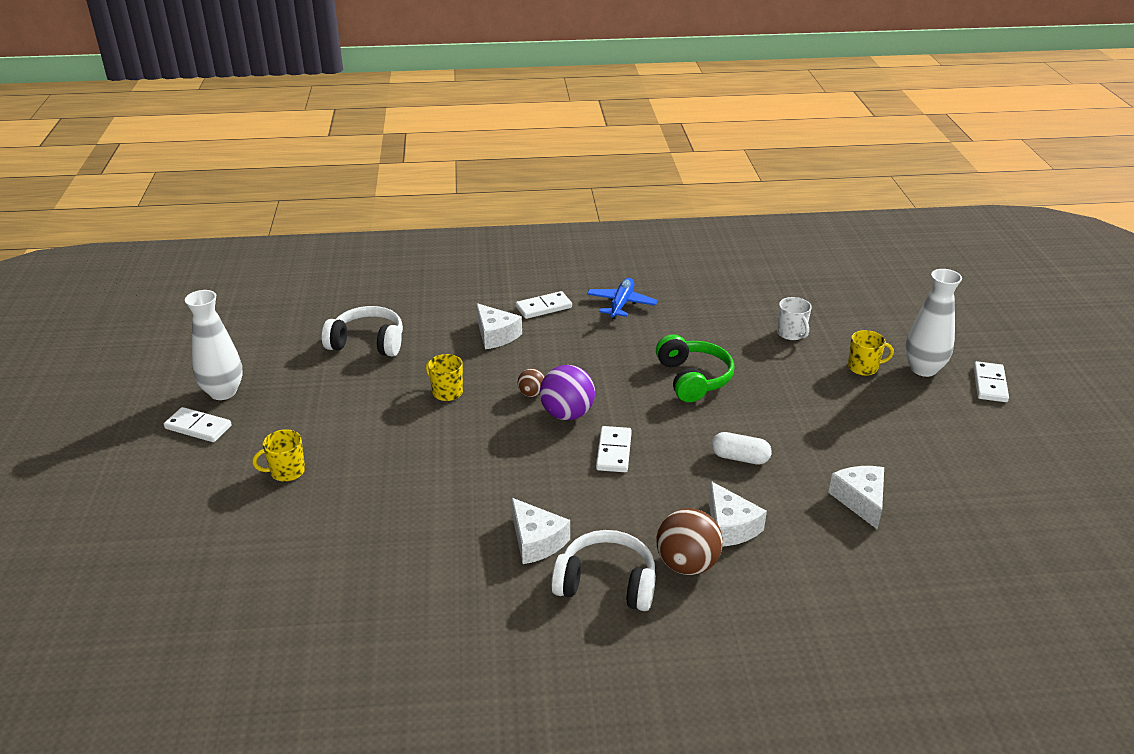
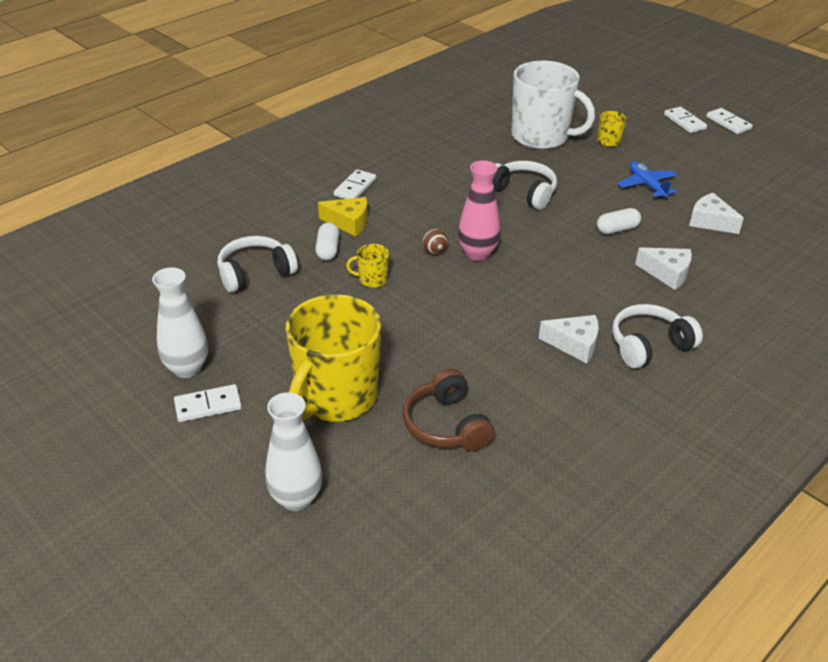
camera: 40 degrees left, 5 degrees up
yellow mug [252,429,305,482] -> yellow mug [286,294,381,422], size x2.46
white cheese [476,303,522,349] -> yellow cheese [318,197,368,237]
purple ball [540,365,595,420] -> pink vase [458,160,500,261]
blue plane [587,278,658,319] -> blue plane moved to [617,161,677,199]
white domino [596,426,632,472] -> white domino moved to [706,108,752,134]
green headphones [656,334,734,402] -> white headphones [493,161,557,210]
brown ball [657,508,723,575] -> none
white mug [777,297,812,340] -> white mug [511,61,595,149], size x2.46
white vase [905,269,962,377] -> white vase moved to [265,392,322,511]
none -> white capsule [315,223,339,261]
none -> brown headphones [403,369,495,451]

